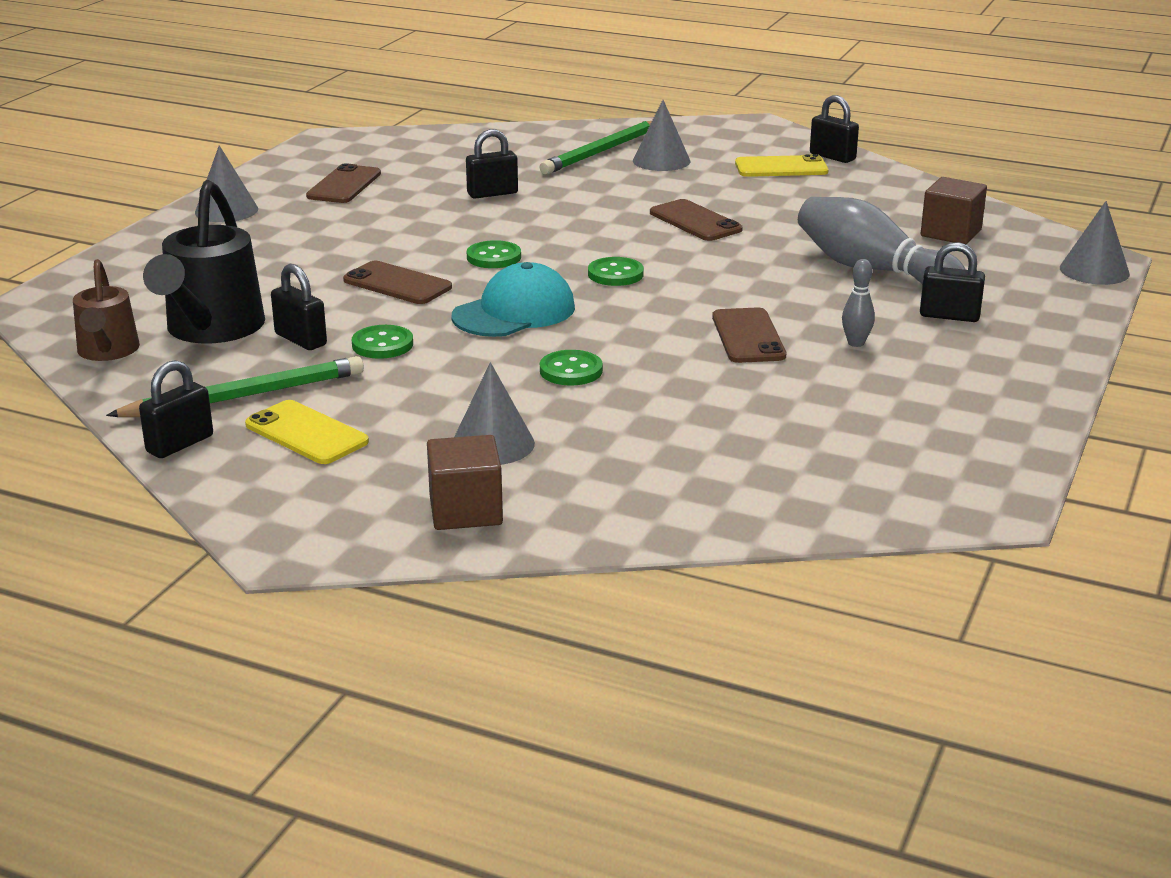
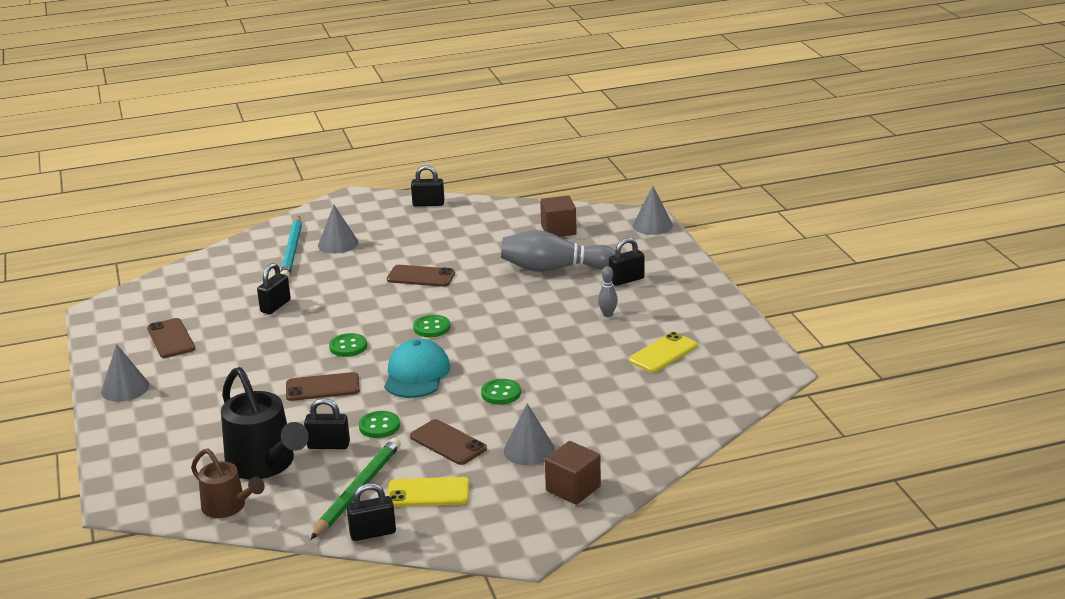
camera: 40 degrees left, 0 degrees up
black padlock [139,360,213,458] -> black padlock turned 75 degrees clockwise [347,483,396,541]
green pencil [539,121,652,174] -> turquoise pencil [280,216,302,279]
brown phone [712,307,786,363] -> brown phone moved to [410,419,487,465]
yellow phone [735,154,829,177] -> yellow phone moved to [629,332,698,373]

